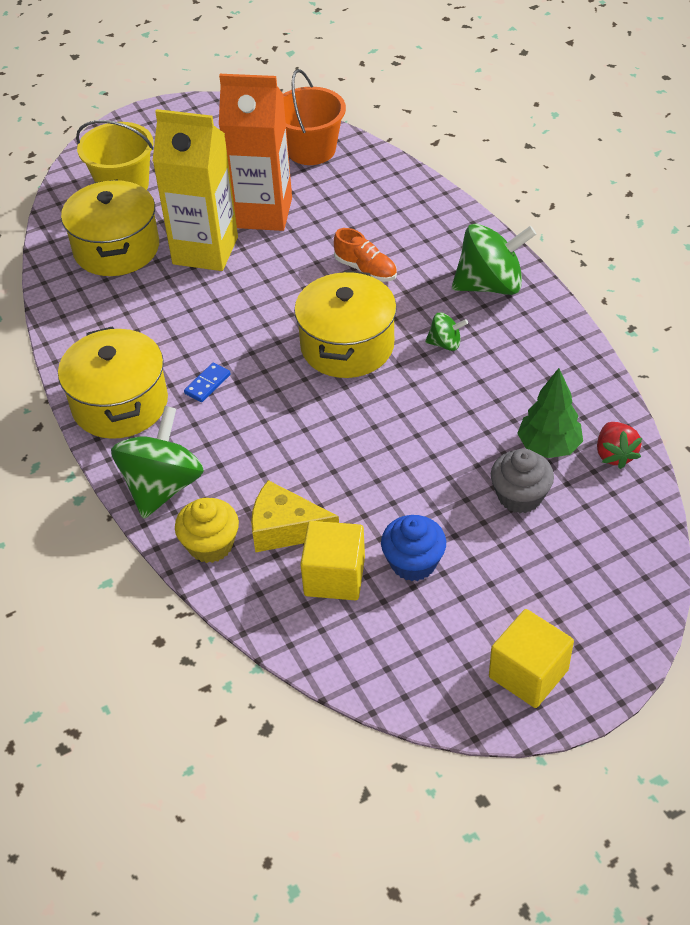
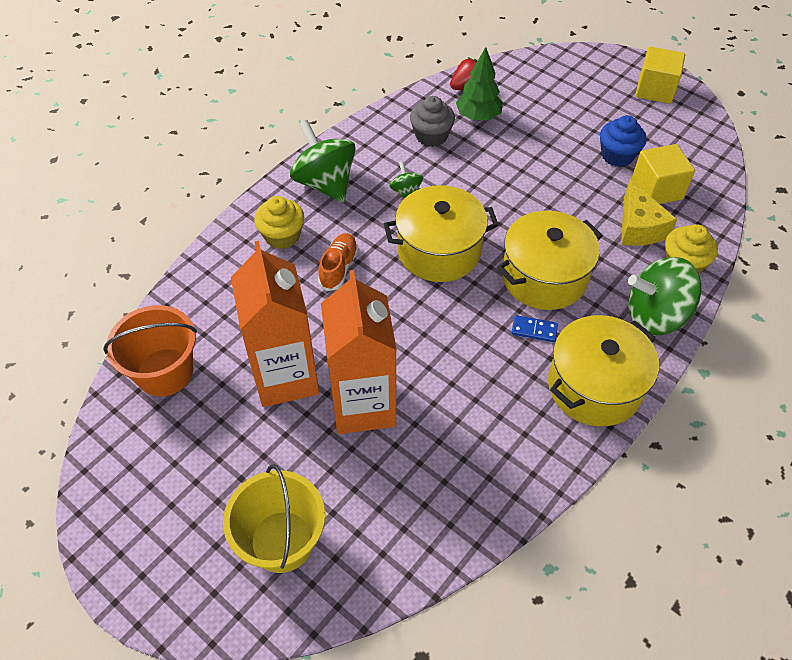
camera: 115 degrees left, 5 degrees up
yellow pot [61,179,159,276] -> yellow pot moved to [497,211,603,310]
yellow carton [152,109,238,271] -> orange carton [321,270,397,434]
grey cupcake [491,449,554,513] -> grey cupcake moved to [410,96,455,147]
none -> yellow cupcake [254,196,304,249]

